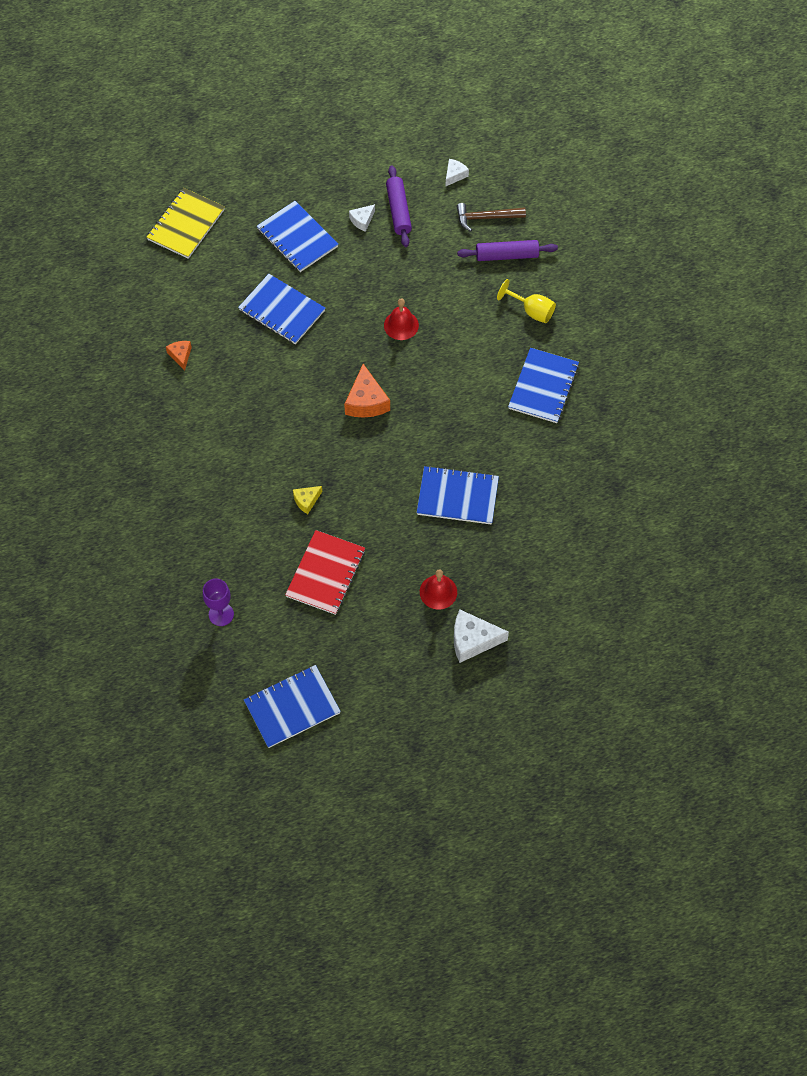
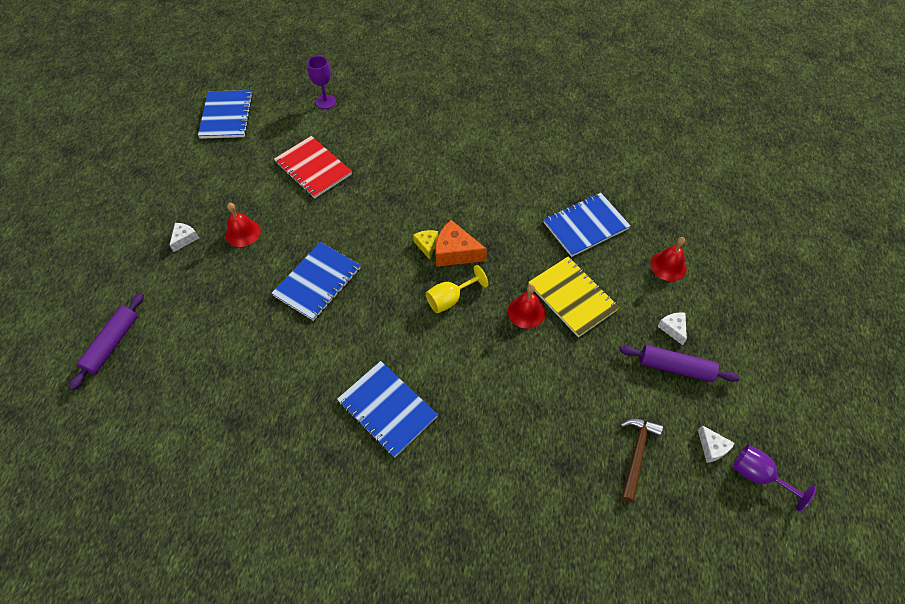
camera: 115 degrees right, 5 degrees down
yellow notebook [147,188,225,259] -> yellow notebook moved to [528,257,620,338]
orange cheese [166,341,192,371] -> none
blue notebook [257,201,338,272] -> red bell [650,237,687,281]
yellow cheese [293,486,322,514] -> yellow cheese moved to [413,230,438,260]
white cheese [454,610,509,663] -> white cheese [170,223,199,252], size x0.57
purple rolling pin [457,240,558,261] -> purple rolling pin moved to [69,293,144,390]
yellow goblet [497,279,556,323] -> yellow goblet moved to [426,265,488,313]
none -> purple goblet [733,445,816,511]

